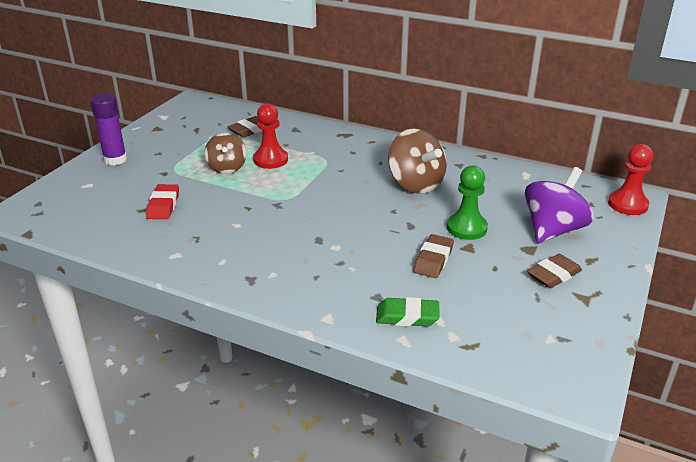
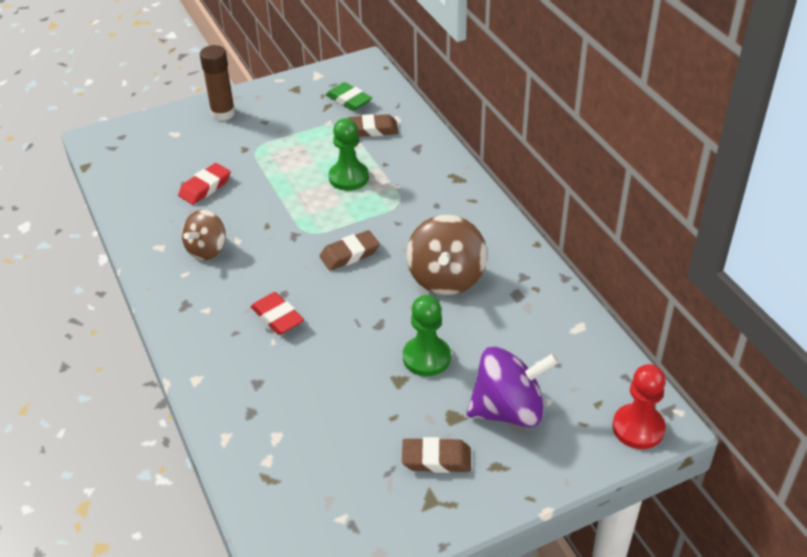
camera: 40 degrees right, 10 degrees up
purple glue stick [90,94,127,165] -> brown glue stick [200,45,235,121]
brown spinning top [205,133,246,174] -> brown spinning top moved to [182,210,226,260]
red pawn [253,103,288,169] -> green pawn [329,118,369,191]
green eraser [376,297,439,327] -> green eraser moved to [326,82,372,111]
brown eraser [413,234,454,278] -> brown eraser moved to [320,230,380,271]
none -> red eraser [251,292,304,335]

